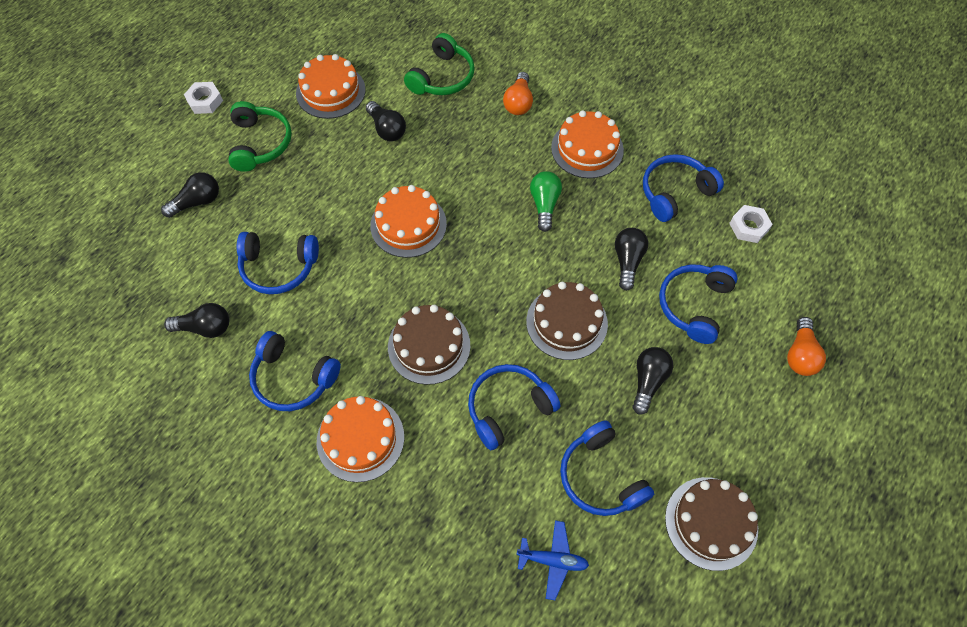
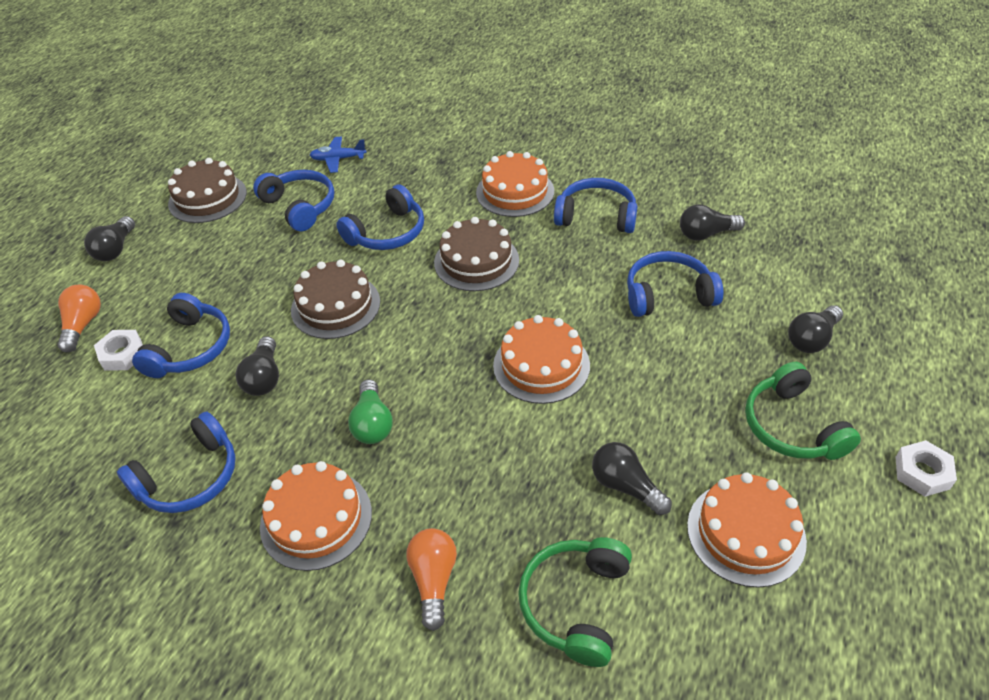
camera: 170 degrees right, 15 degrees down
black light bulb [633,347,673,415] -> black light bulb moved to [84,216,135,261]
white nut [729,205,773,243] -> white nut moved to [94,330,143,371]

